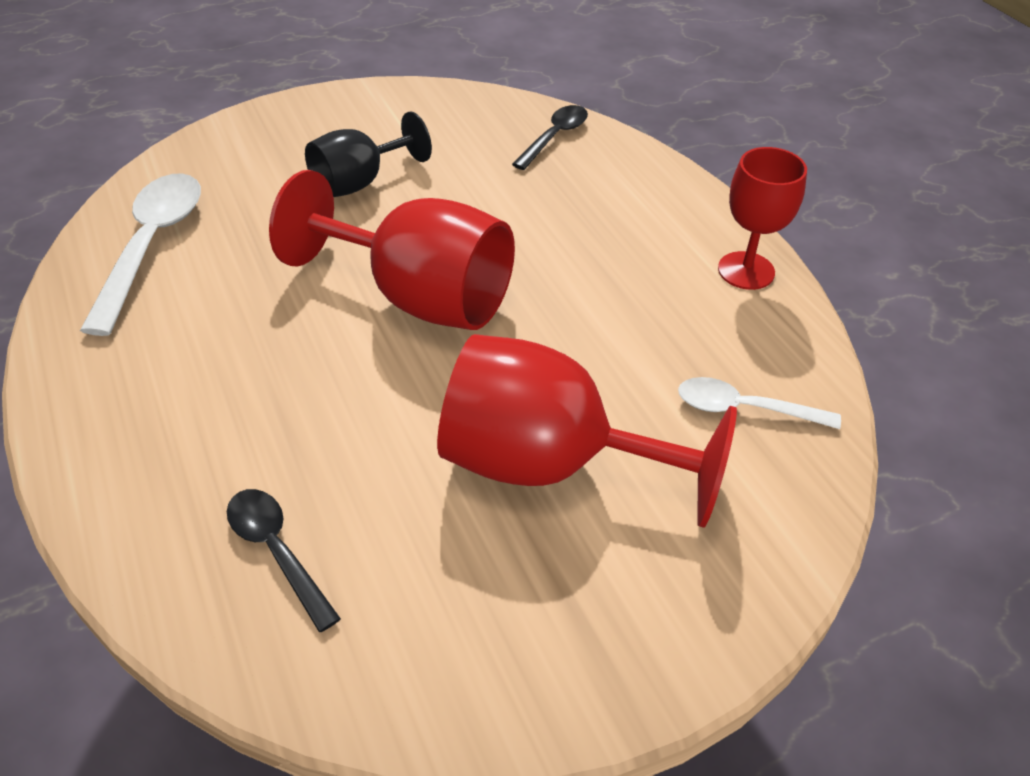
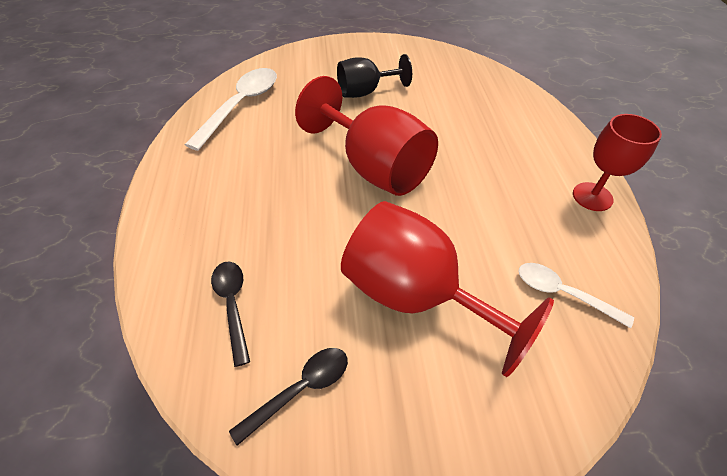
camera: 20 degrees right, 5 degrees up
black spoon [512,105,588,170] -> black spoon moved to [229,348,348,446]

